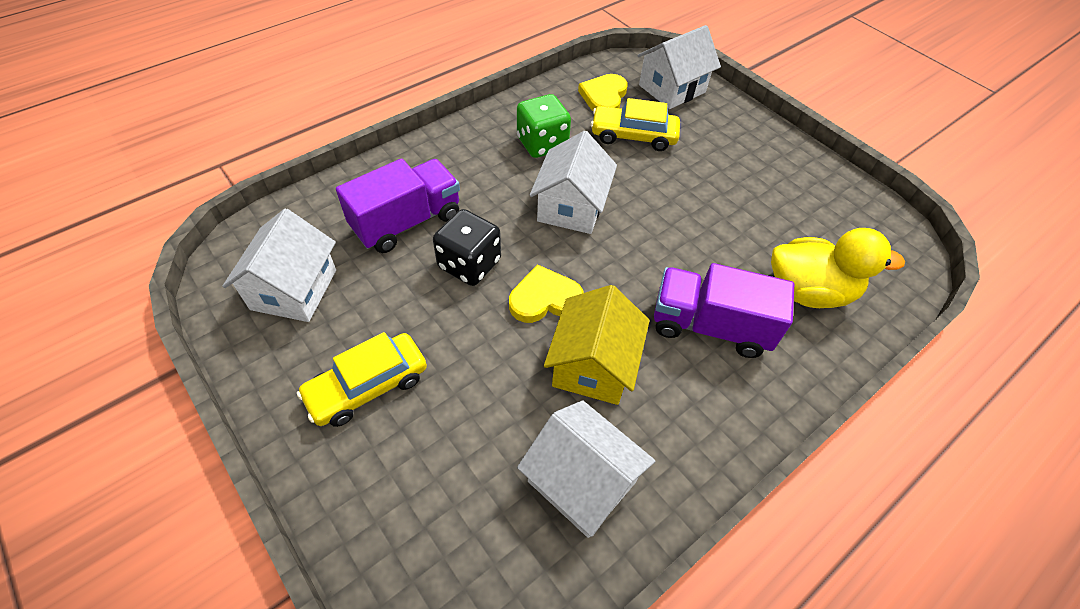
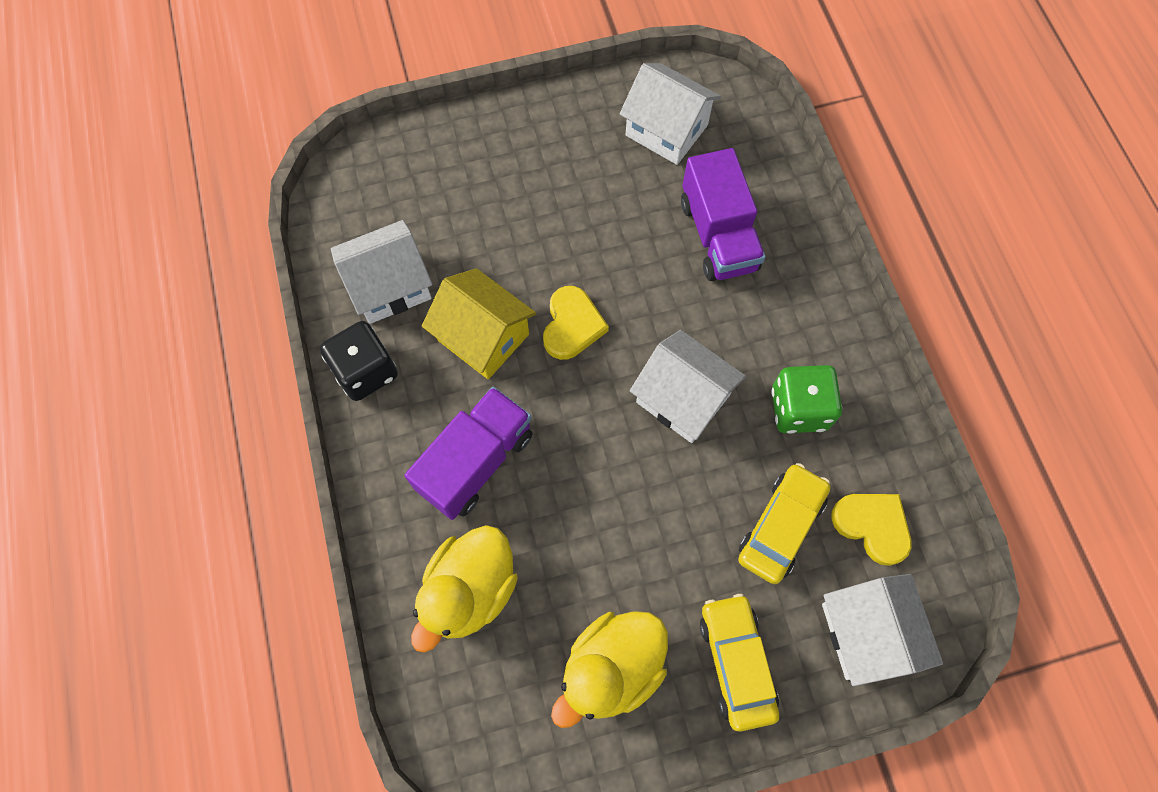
camera: 115 degrees right, 15 degrees up
yellow car [297,332,427,427] -> yellow car moved to [700,594,779,731]
black dice [433,209,501,286] -> black dice moved to [320,321,398,401]
none -> yellow duck [551,611,668,728]

